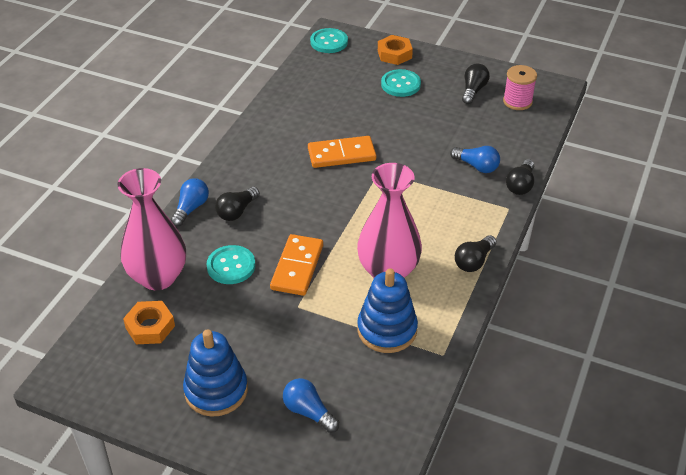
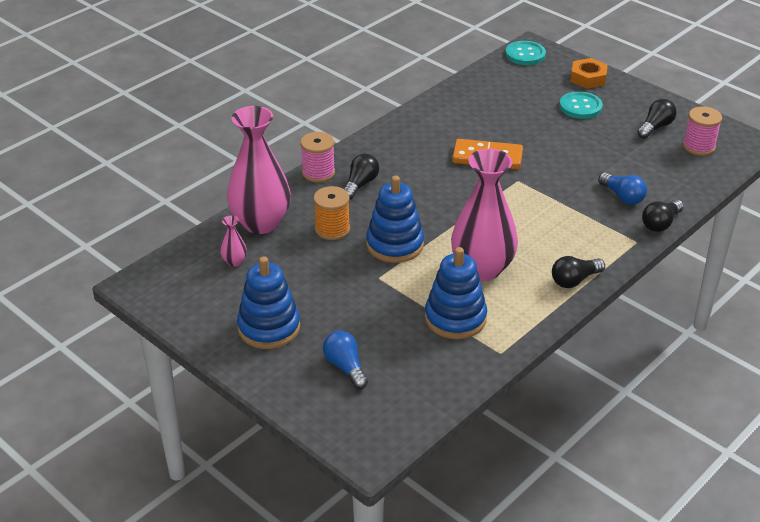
camera: 20 degrees right, 5 degrees down
orange nut [123,301,175,344] -> pink vase [220,216,247,267]
blue light bulb [171,178,209,226] -> pink spool [300,132,335,182]
turquoise button [206,245,255,284] -> orange spool [313,186,350,240]
black light bulb [215,187,260,221] -> black light bulb turned 150 degrees clockwise [344,154,379,200]
orange domino [270,234,323,296] -> blue stacking toy [366,176,424,263]

